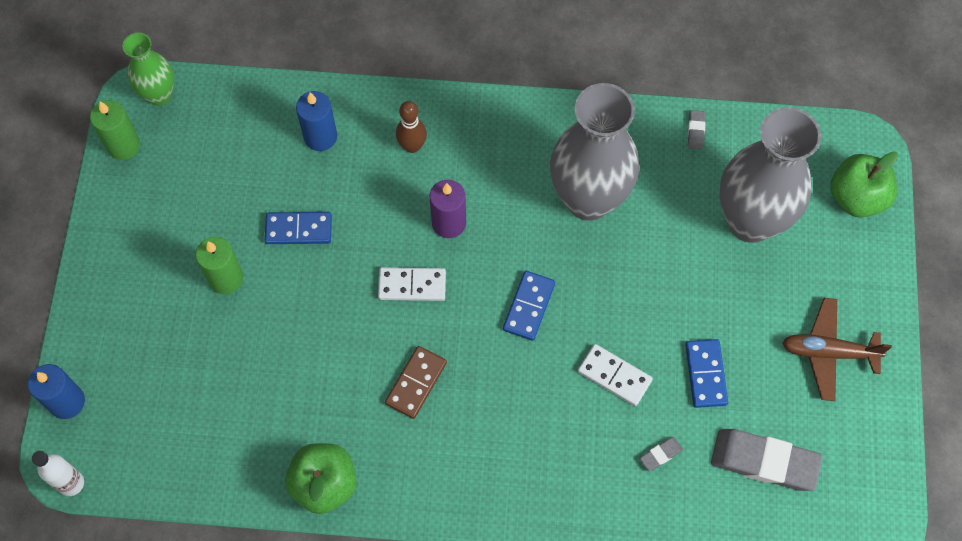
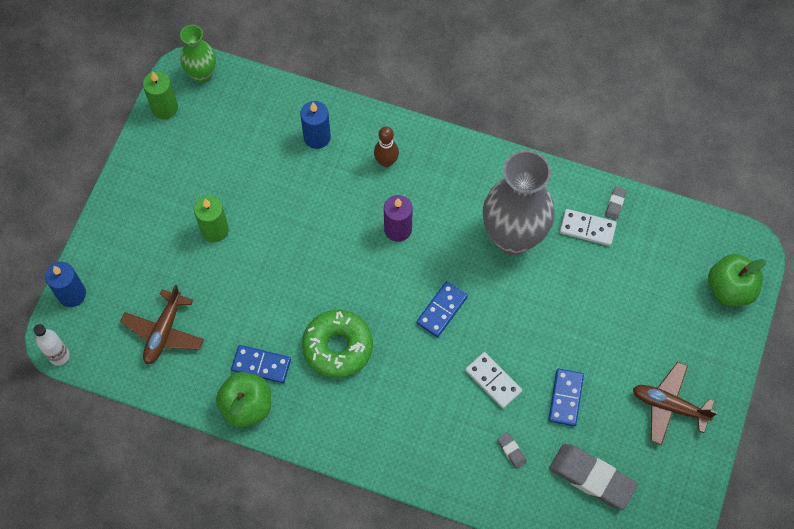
camera: 15 degrees right, 0 degrees up
blue domino [265,212,332,244] -> blue domino moved to [231,345,291,383]
white domino [378,267,446,301] -> white domino moved to [560,209,617,246]
brown domino [385,346,447,419] -> green donut [302,310,373,378]
grey eraser [639,437,683,471] -> grey eraser turned 75 degrees clockwise [497,432,527,469]
grey vase [719,107,821,243] -> none
none -> brown plane [120,285,204,364]

